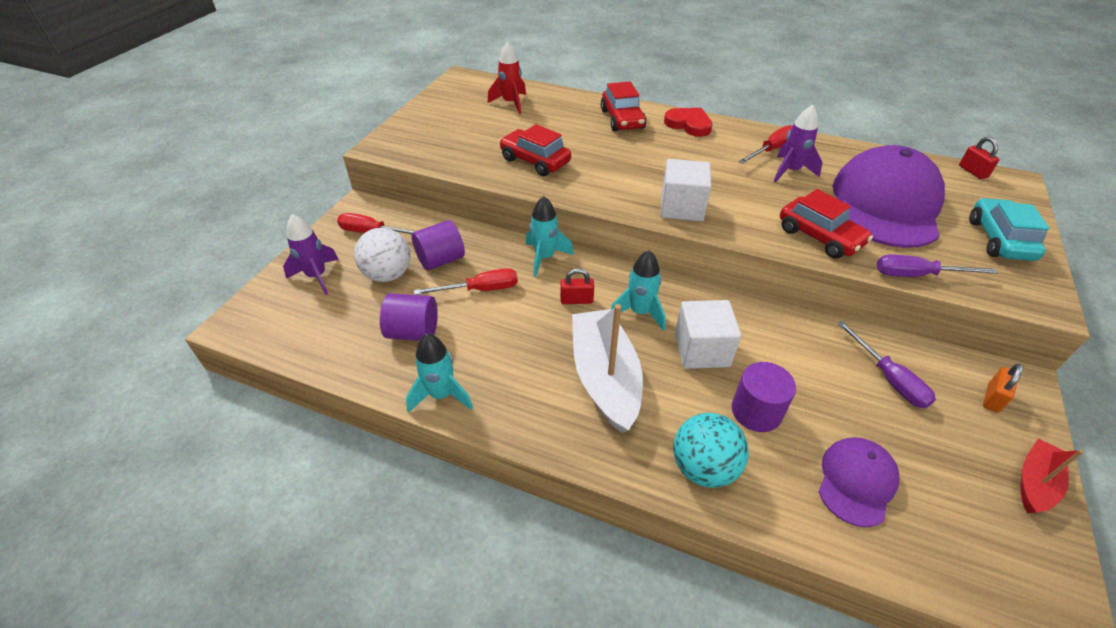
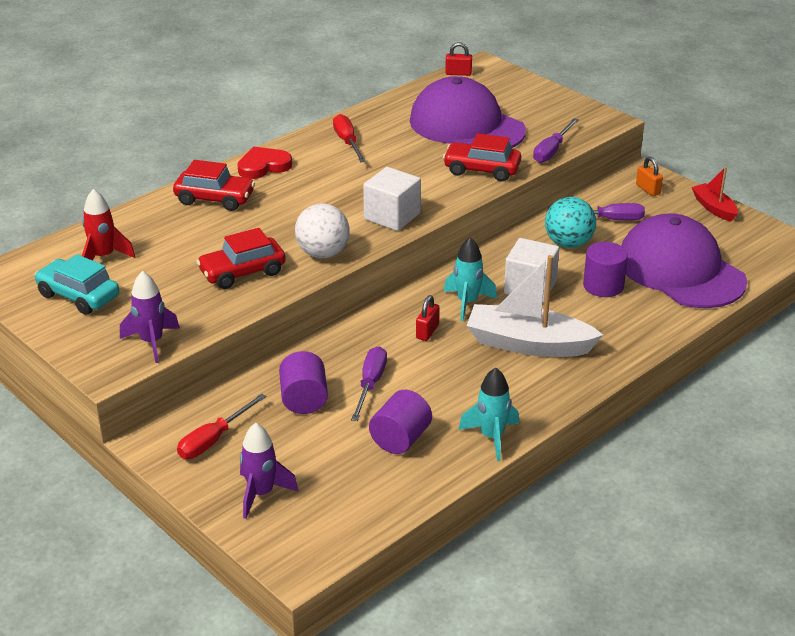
camera: 65 degrees left, 10 degrees down
white ball [354,228,411,282] -> white ball moved to [295,203,350,258]
red screwdriver [414,268,518,295] -> purple screwdriver [351,346,387,421]
turquoise rocket [526,196,574,277] -> none
turquoise ball [673,413,749,488] -> turquoise ball moved to [545,197,596,248]
purple rocket [773,105,822,183] -> purple rocket moved to [120,271,180,363]
red car [780,189,873,259] -> red car turned 150 degrees counterclockwise [443,133,521,181]
purple cap [819,437,899,527] -> purple cap [621,213,747,308], size x1.96
turquoise car [969,198,1050,261] -> turquoise car moved to [34,254,119,315]

